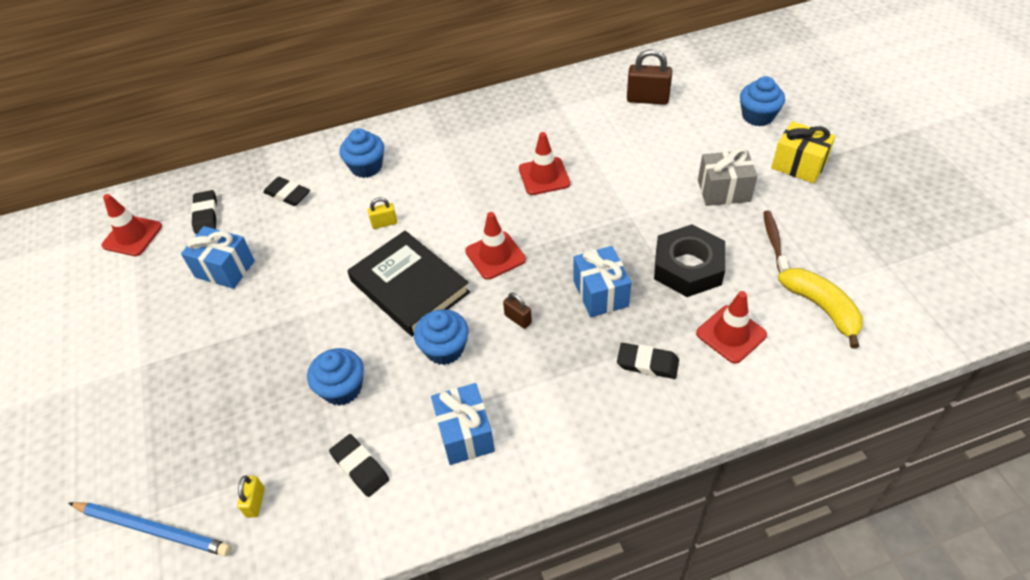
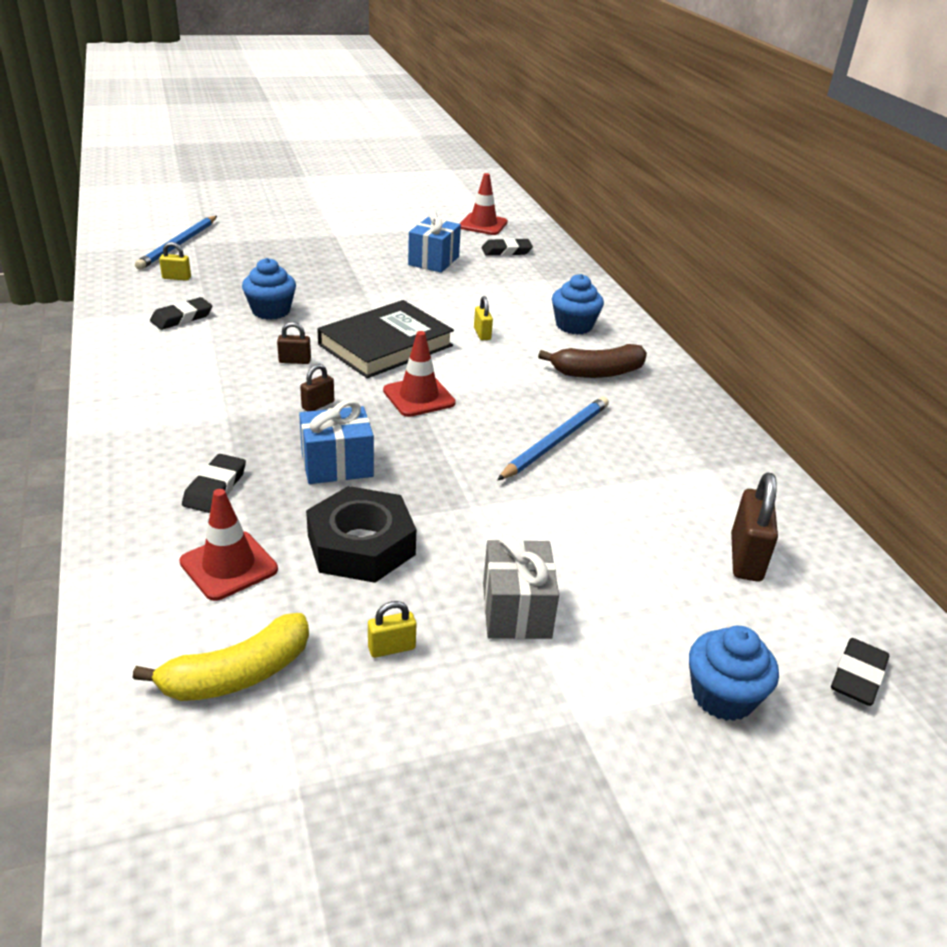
camera: 85 degrees right, 15 degrees down
black eraser [263,177,310,206] -> black eraser moved to [831,638,889,706]
blue cupcake [414,309,469,365] -> brown padlock [277,322,311,364]
blue gift [431,383,495,465] -> none
red traffic cone [519,132,570,195] -> blue pencil [497,397,609,481]
brown toothbrush [763,211,789,273] -> yellow padlock [368,601,416,658]
yellow gift [771,121,836,183] -> none
none -> brown banana [538,344,647,378]

